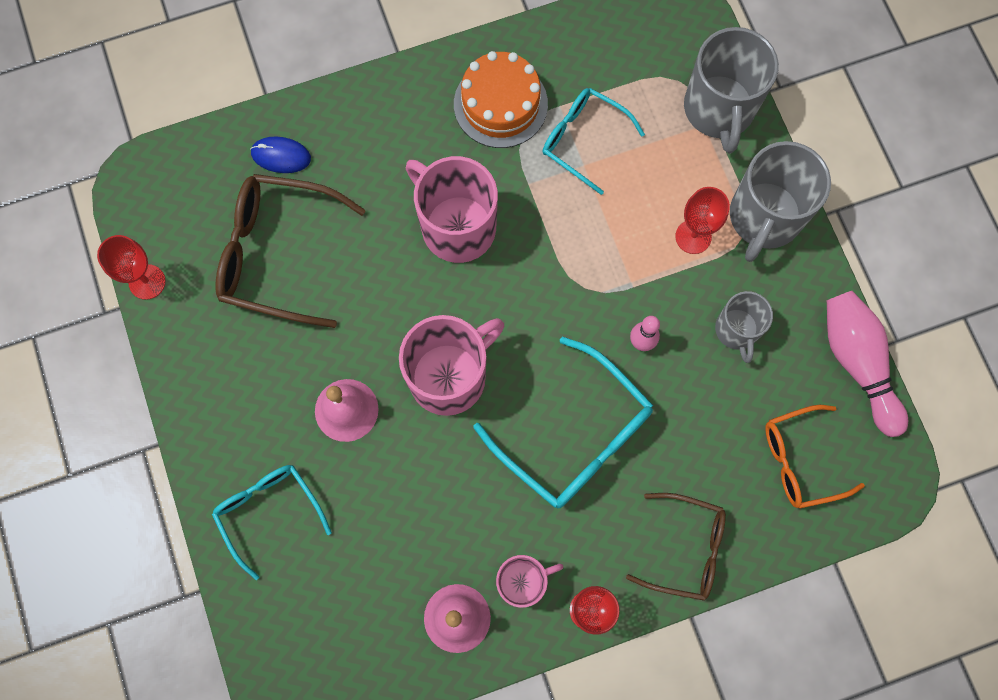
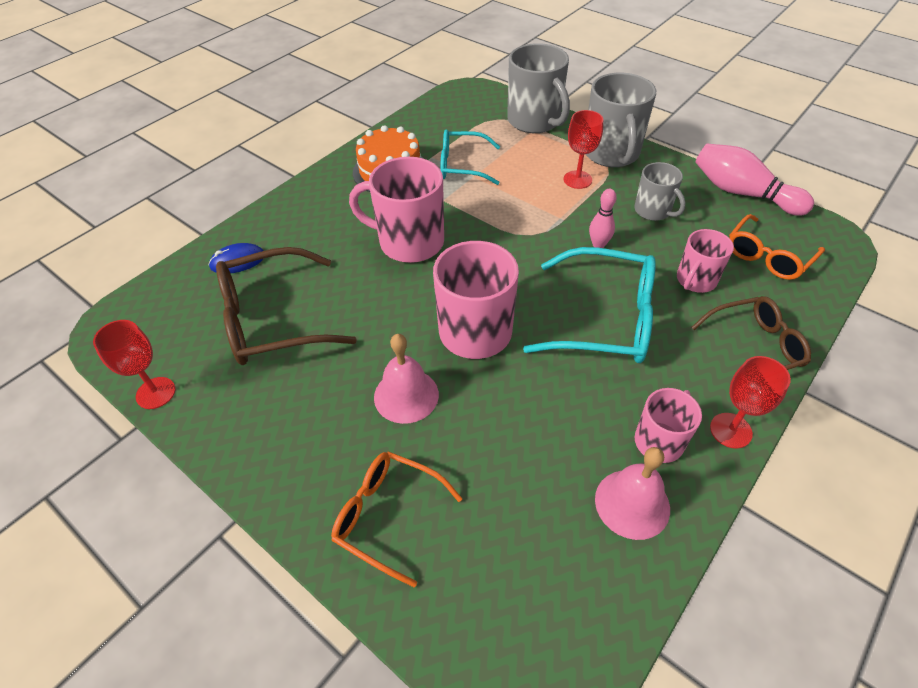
camera: 30 degrees left, 25 degrees down
turquoise glasses [212,465,332,580] -> orange glasses [331,451,462,587]
none -> pink mug [677,229,734,293]

